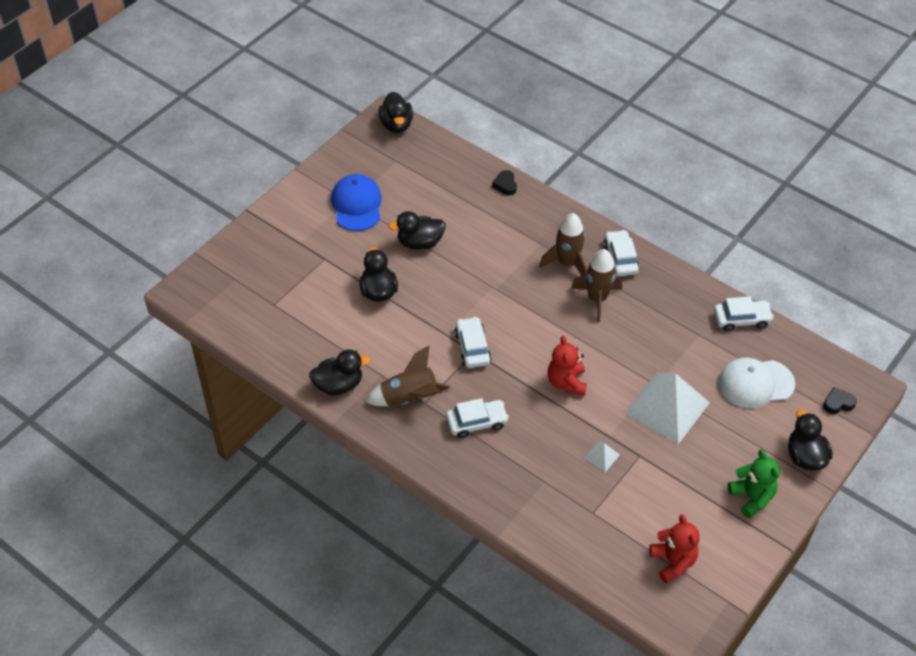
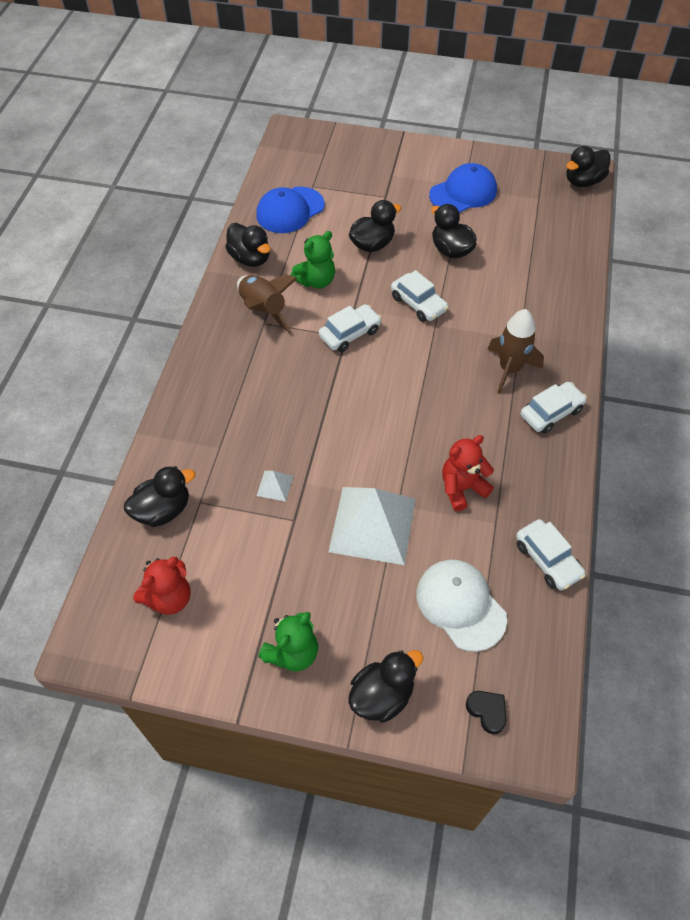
camera: 65 degrees right, 5 degrees up
white car [446,398,509,438] -> white car moved to [391,270,448,322]
black heart [492,170,517,195] -> none
red teddy bear [548,336,587,396] -> red teddy bear moved to [442,435,494,511]
brown rocket [571,249,622,322] -> none
none -> black duck [124,466,195,527]
none -> blue cap [256,187,325,233]
none -> green teddy bear [291,231,335,289]

